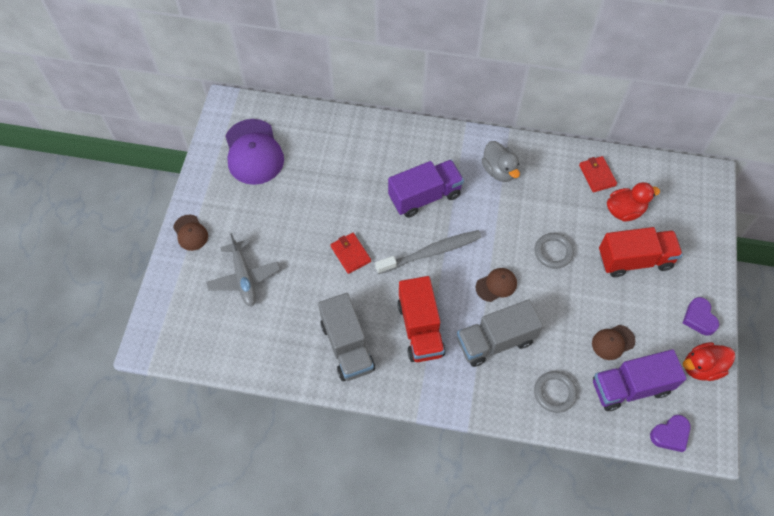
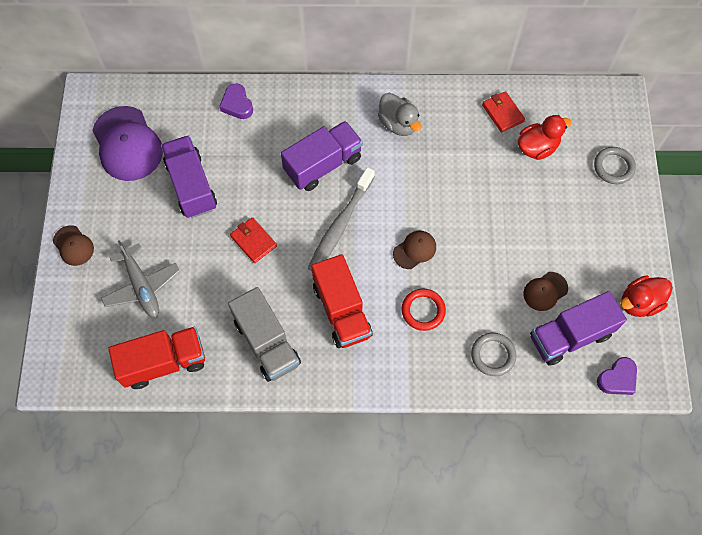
camera: 10 degrees left, 5 degrees up
grey toothbrush [375,230,482,274] -> grey toothbrush turned 150 degrees clockwise [308,167,375,271]
grey truck [457,300,543,367] -> red ring [402,288,446,331]
grey ring [535,233,574,269] -> grey ring moved to [594,147,636,184]
red truck [599,227,683,277] -> red truck moved to [108,327,205,389]
purple heart [683,297,719,336] -> purple heart moved to [219,83,253,119]
none -> purple truck [161,135,217,218]

